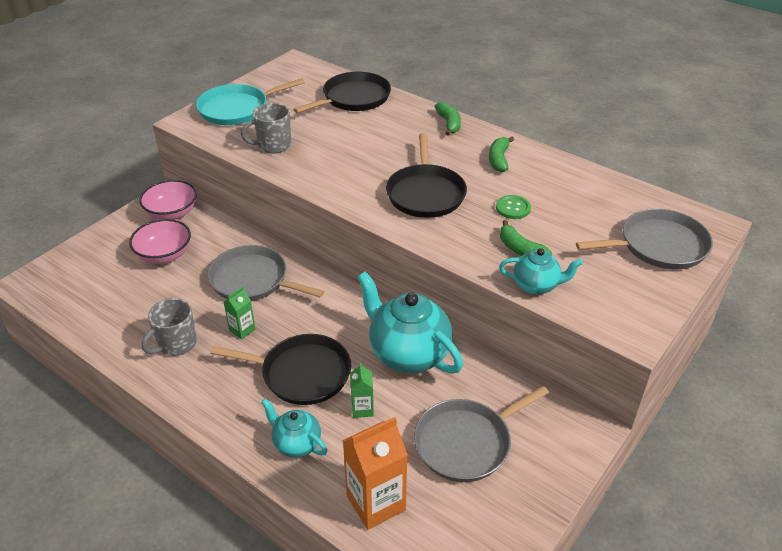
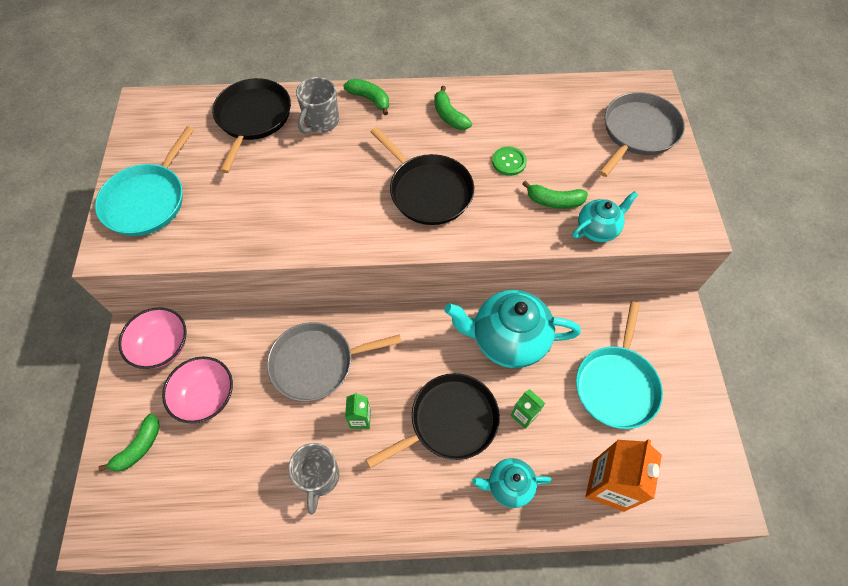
camera: 40 degrees left, 20 degrees up
grey mug [241,103,291,153] -> grey mug moved to [296,77,339,134]
grey pan [414,386,549,482] -> turquoise pan [576,301,663,429]
none -> green banana [99,414,160,472]

